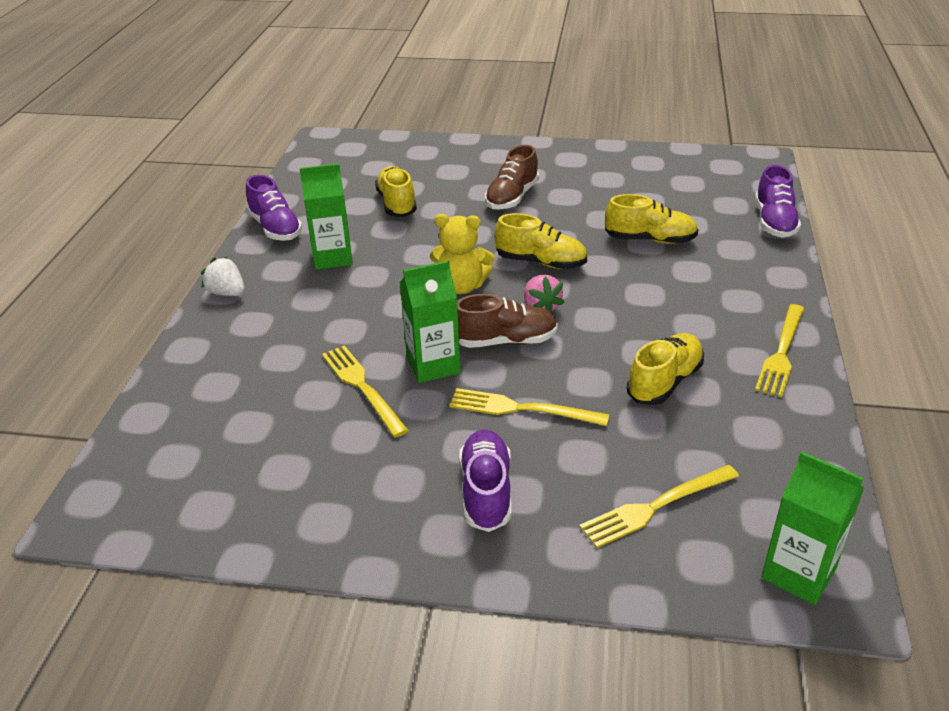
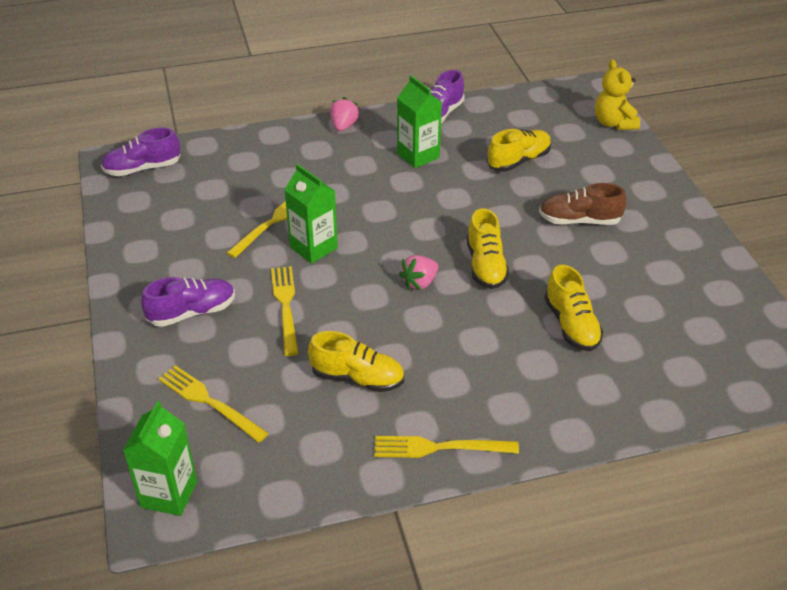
camera: 65 degrees right, 5 degrees up
white strawberry [201,257,245,296] -> pink strawberry [330,97,360,131]
yellow teddy bear [430,214,495,294] -> yellow teddy bear moved to [595,59,640,130]
brown shoe [457,294,558,348] -> none
purple shoe [755,165,801,238] -> purple shoe moved to [101,127,181,176]

